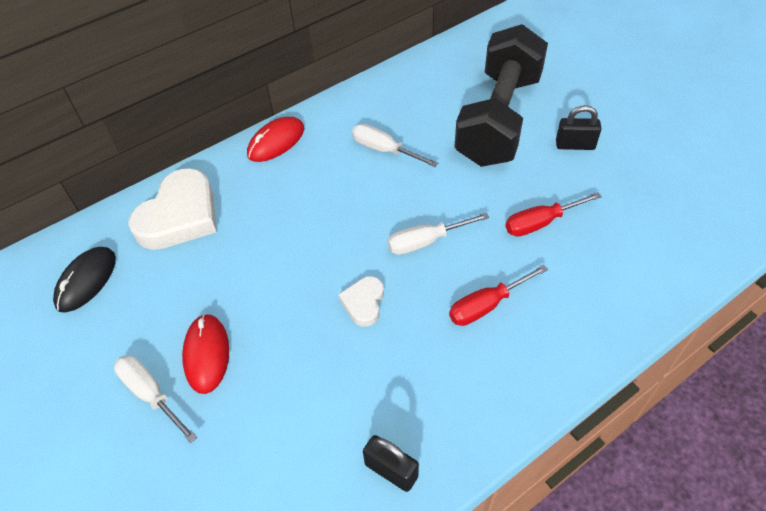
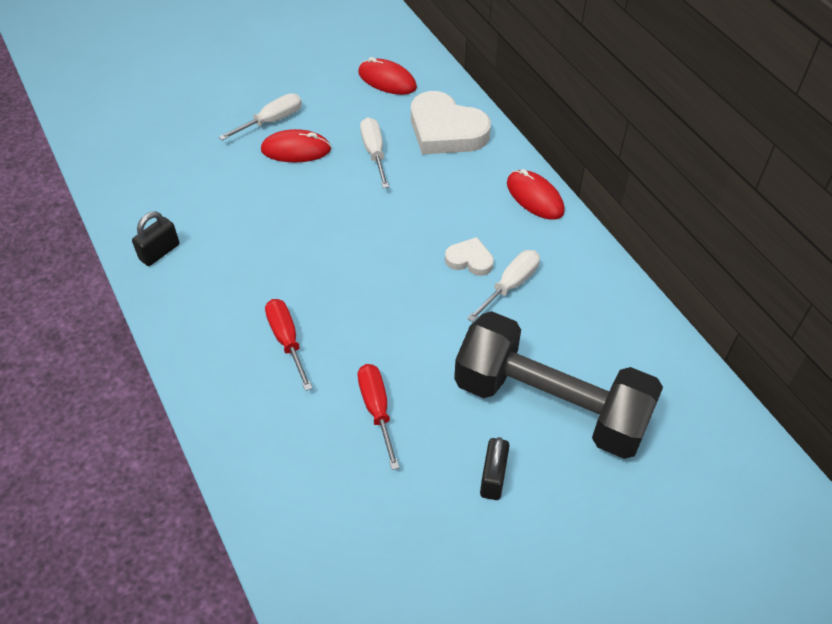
camera: 95 degrees right, 0 degrees up
black mouse [53,247,116,313] -> red mouse [358,57,417,95]
white heart [338,276,384,327] -> white heart moved to [445,237,494,276]
white screwdriver [387,213,490,255] -> white screwdriver moved to [360,117,389,188]

